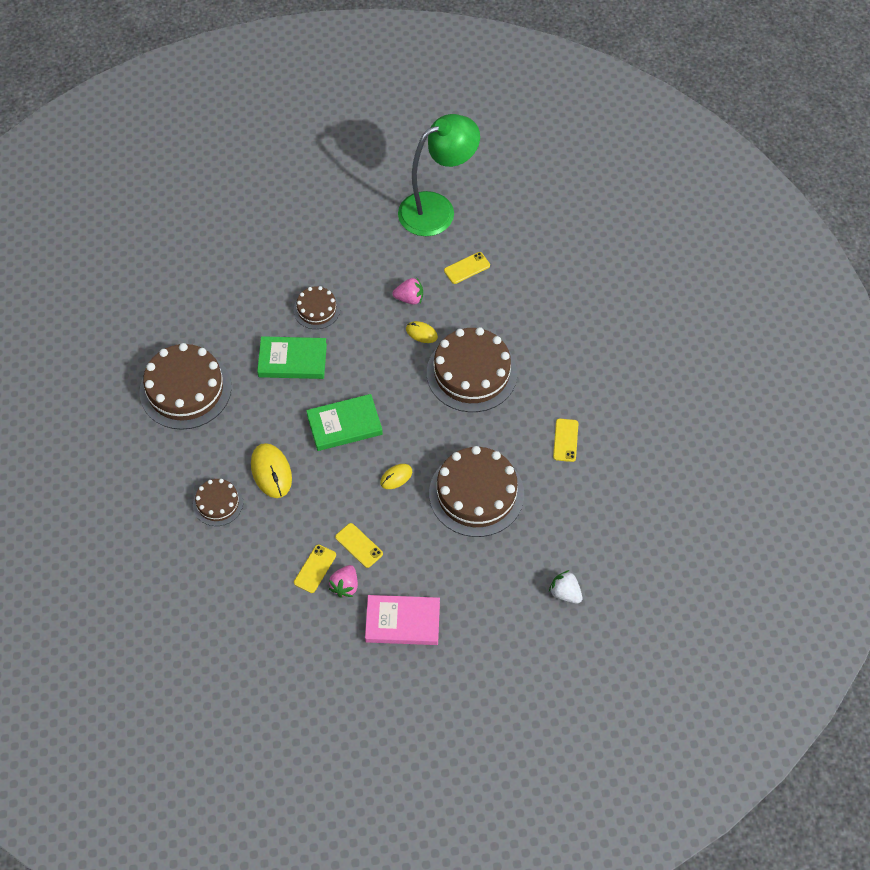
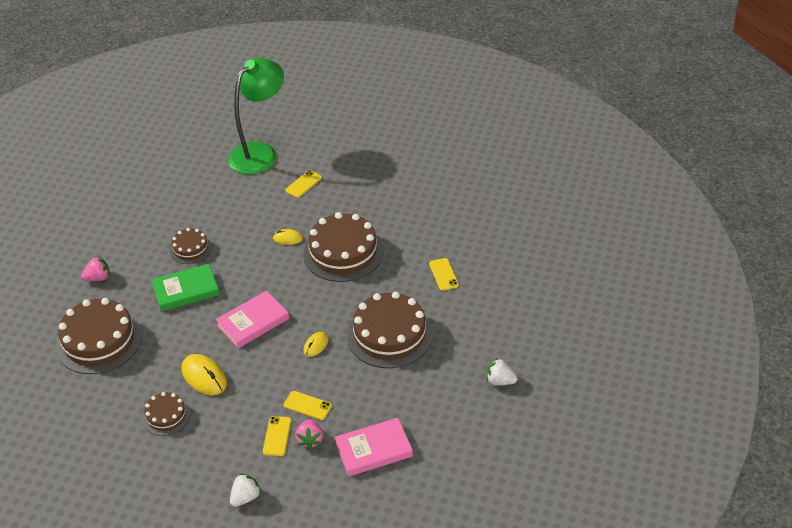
camera: 20 degrees left, 15 degrees down
green book [306,394,383,451] -> pink book [216,291,289,348]
pink strawberry [393,278,423,304] -> pink strawberry moved to [81,257,110,281]
none -> white strawberry [230,473,262,507]

